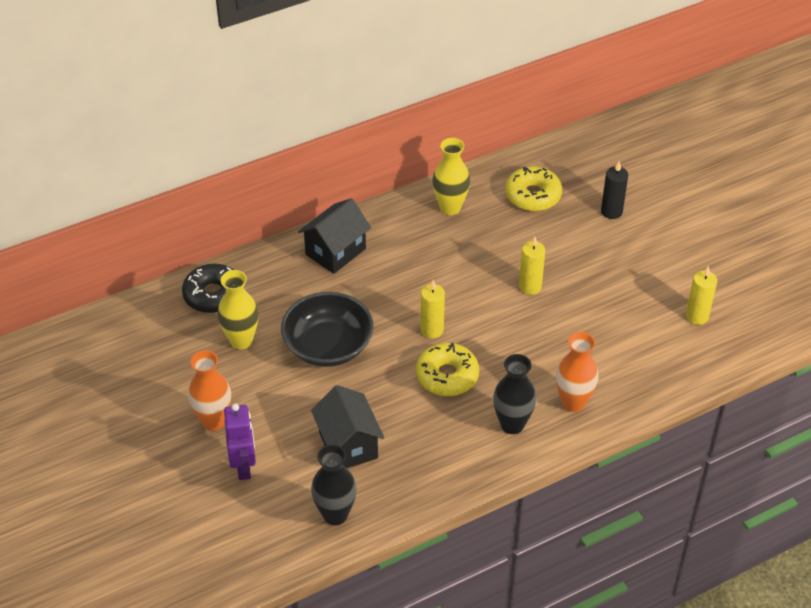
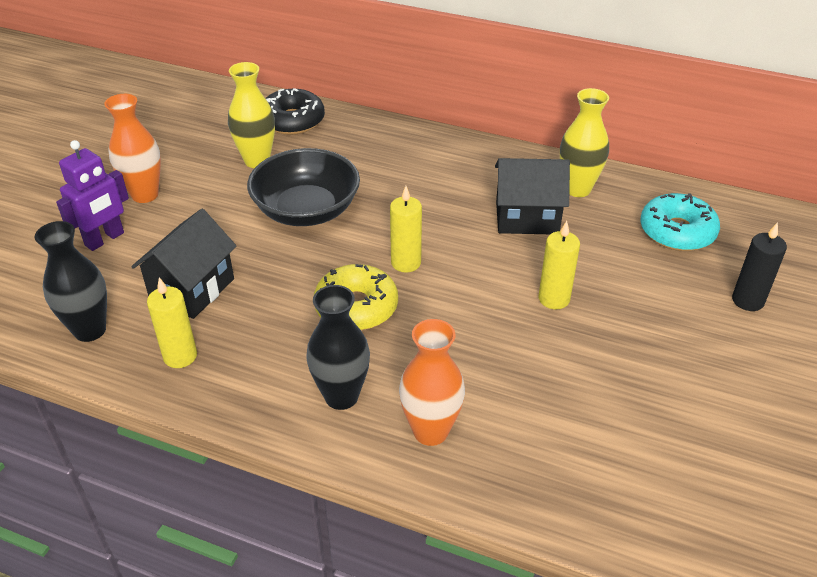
camera: 50 degrees right, 5 degrees down
black house [298,198,371,274] -> black house moved to [495,158,570,234]
yellow donut [505,166,562,211] -> turquoise donut [640,193,720,251]
yellow candle [686,266,717,325] -> yellow candle moved to [147,277,197,368]

